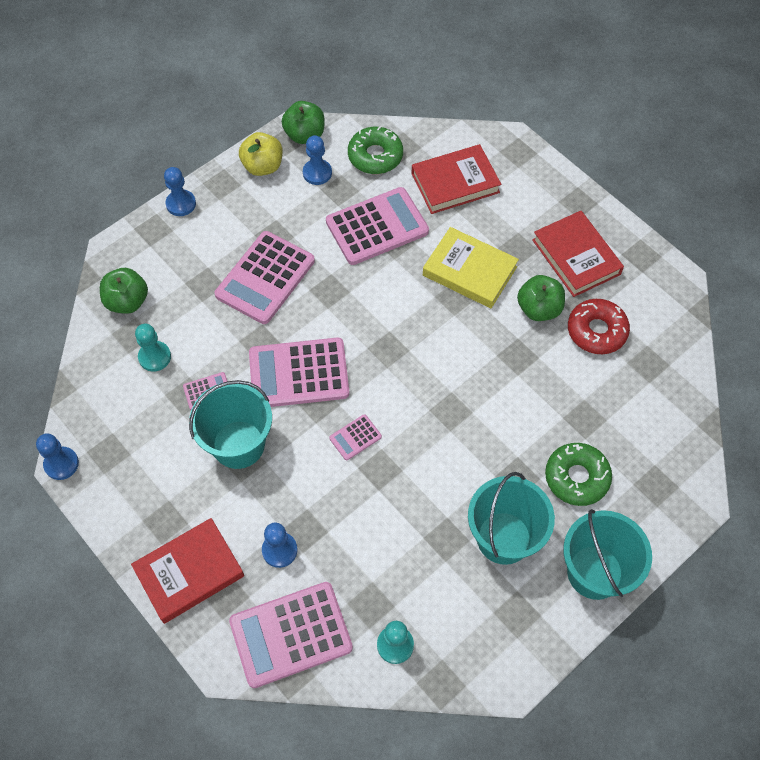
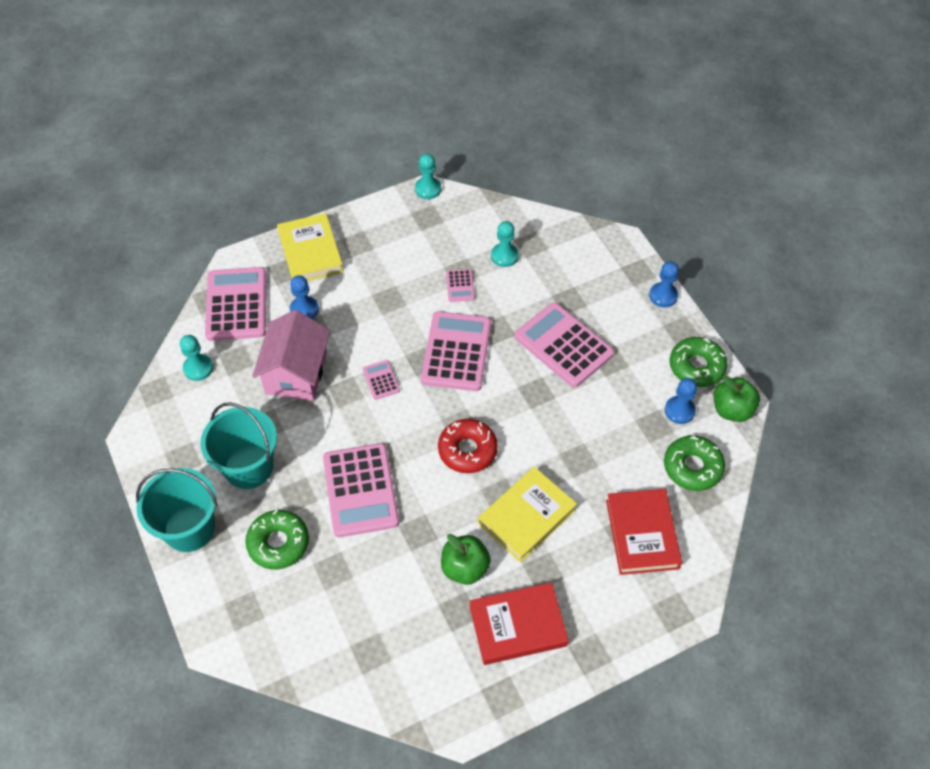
camera: 105 degrees right, 5 degrees down
blue pawn [36,433,79,480] -> turquoise pawn [415,153,441,199]
green apple [100,268,148,314] -> none
red book [131,518,244,624] -> yellow book [277,213,344,281]
turquoise bucket [189,380,272,469] -> none
yellow apple [239,132,283,176] -> green donut [670,337,727,387]
pink calculator [326,187,429,265] -> pink calculator moved to [323,443,399,537]
red donut [568,299,630,354] -> red donut moved to [438,419,498,473]
none -> pink house [252,310,330,401]

